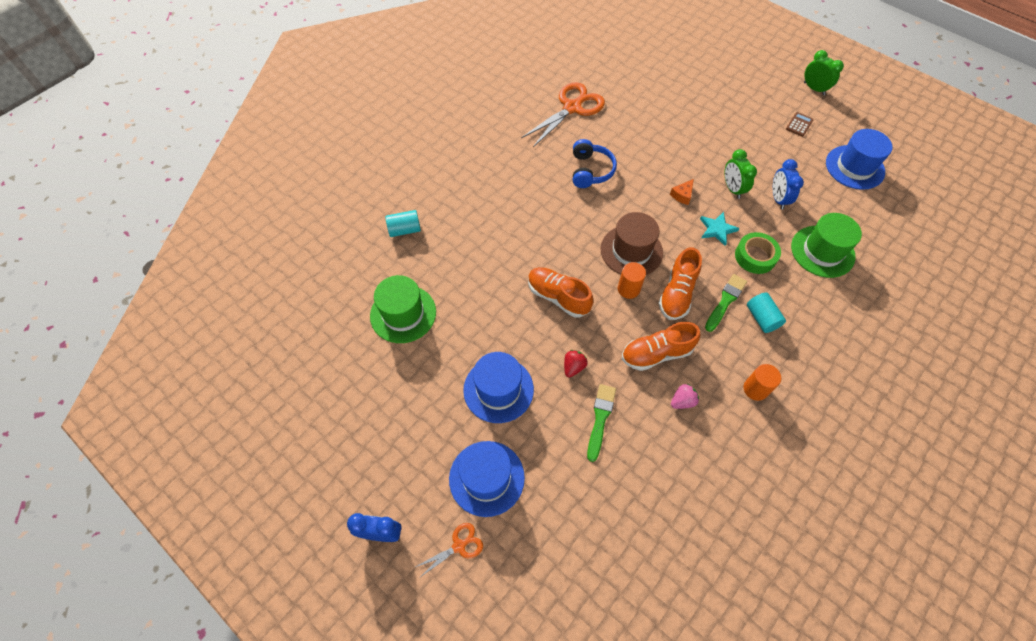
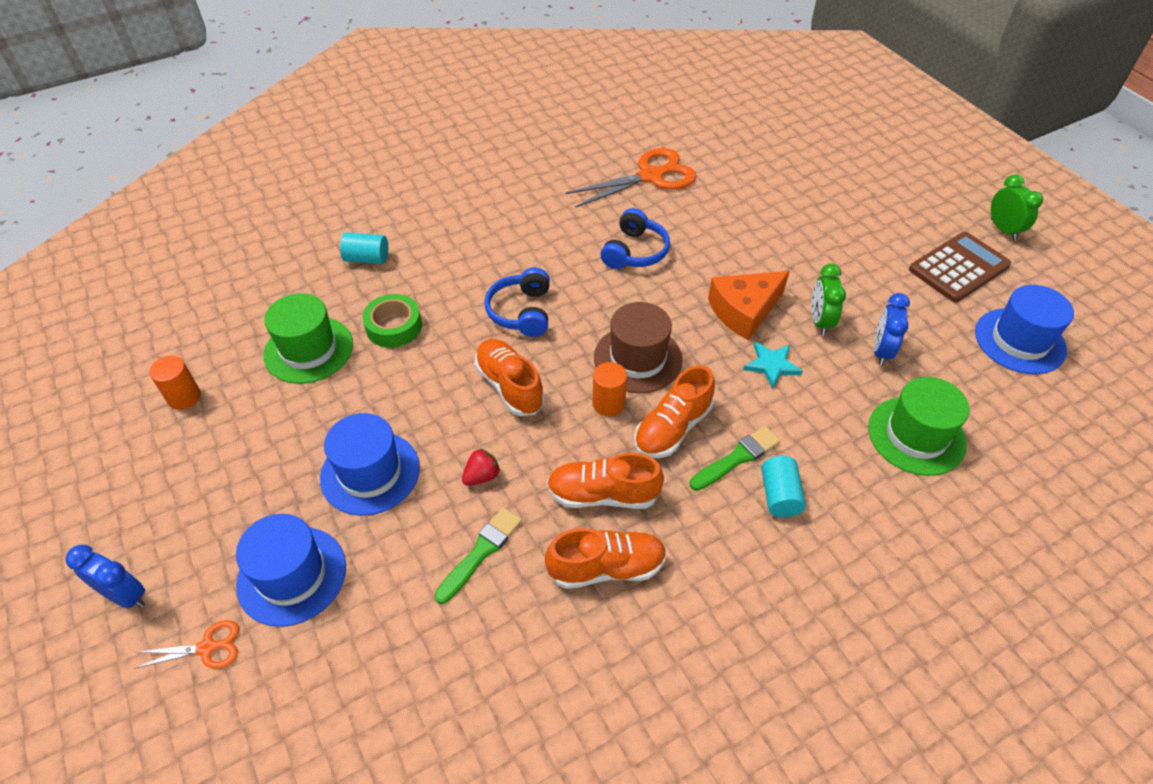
camera: 20 degrees right, 10 degrees down
orange cheese [670,179,694,205] -> orange cheese [708,271,790,340], size x2.13
pink strawberry [671,384,699,409] -> orange shoe [545,528,667,589]
green tape [735,232,781,274] -> green tape moved to [362,294,422,348]
orange cylinder [744,364,781,401] -> orange cylinder moved to [149,356,201,410]
brown calculator [786,112,813,137] -> brown calculator [909,232,1011,302], size x2.17
none -> blue headphones [485,267,550,337]

